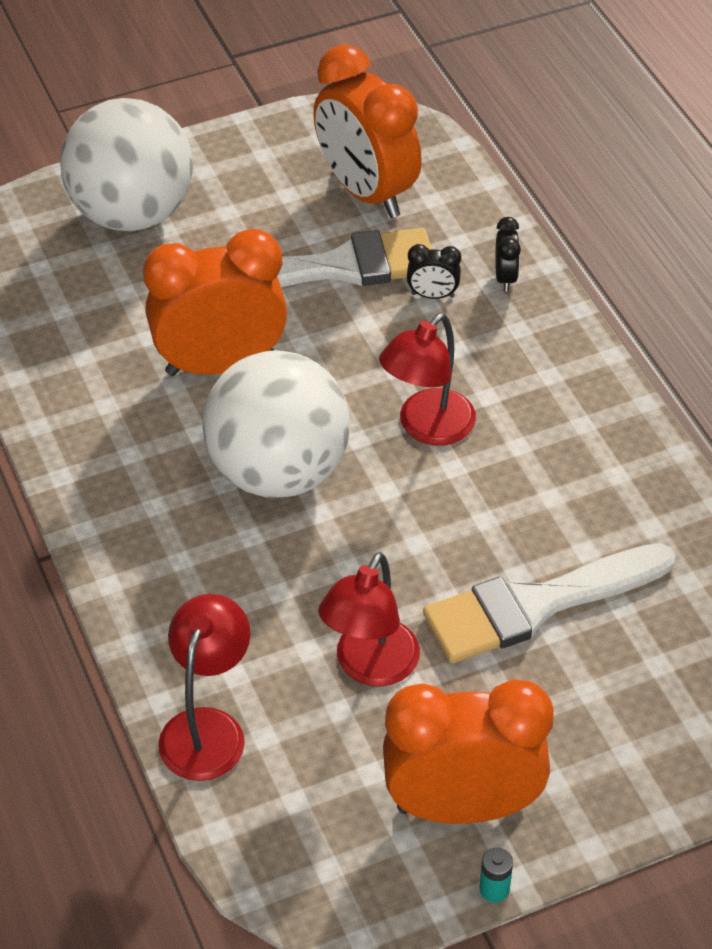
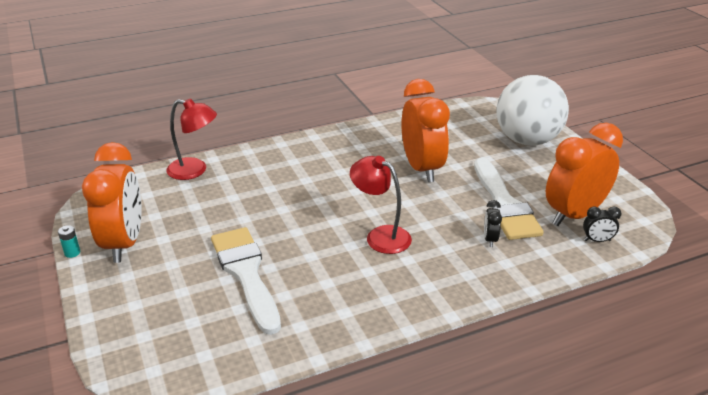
camera: 90 degrees right, 15 degrees down
white ball [203,350,350,498] -> none
red lamp [318,552,420,686] -> none
black clock [495,217,521,291] -> black clock moved to [583,207,622,242]

